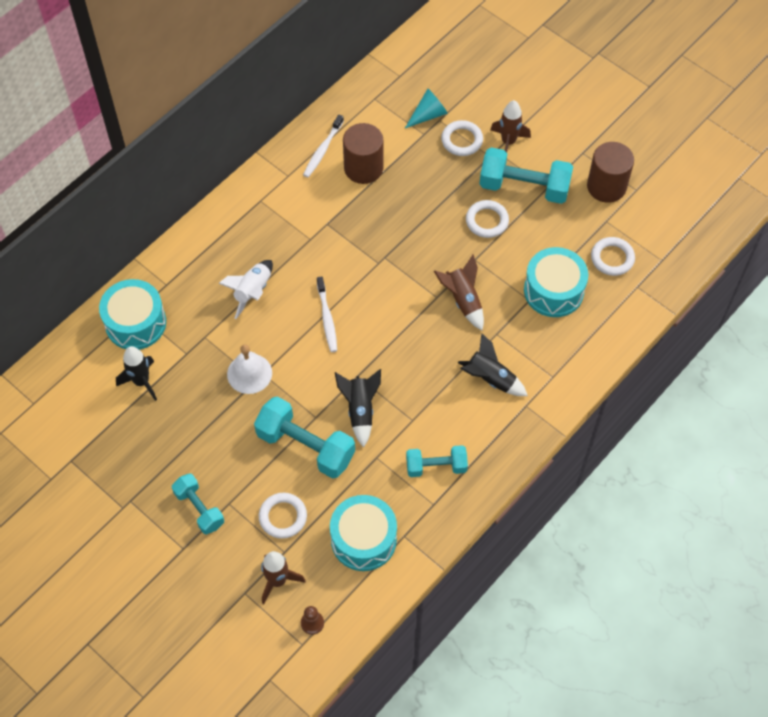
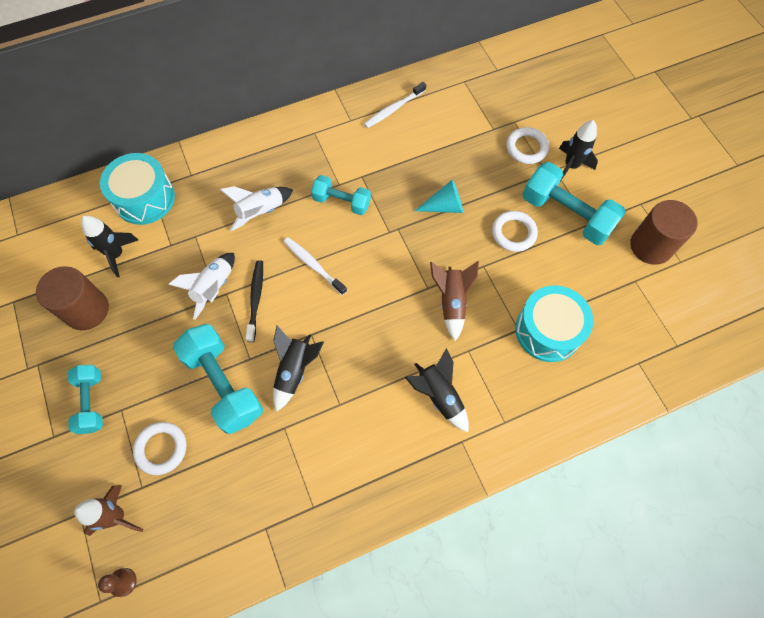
camera: 25 degrees right, 5 degrees up
white bell [227,344,272,394] -> white rocket [168,253,235,320]
white toothbrush [317,277,337,352] -> white toothbrush turned 120 degrees clockwise [284,237,347,295]
turquoise drum [330,495,397,571] -> none
brown cylinder [343,123,383,184] -> brown cylinder moved to [36,266,109,330]
turquoise cone [405,89,448,128] -> turquoise cone moved to [415,179,463,213]
turquoise dumbbell [406,445,468,477] -> turquoise dumbbell moved to [311,175,371,215]
brown rocket [490,100,531,153] -> black rocket [559,120,598,181]
white ring [591,237,635,276] -> none
none -> black toothbrush [246,260,263,342]

